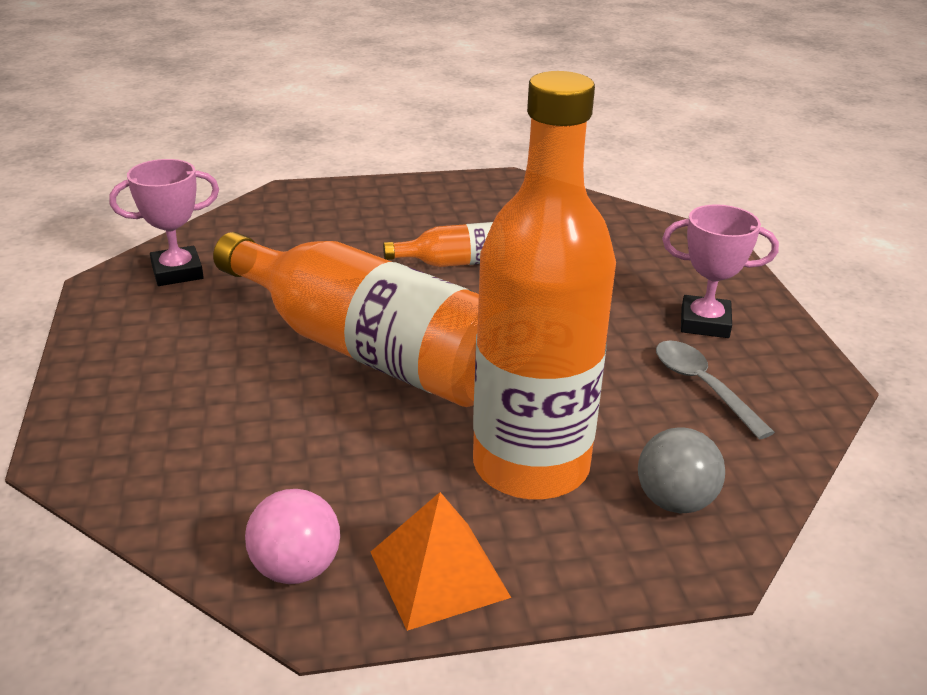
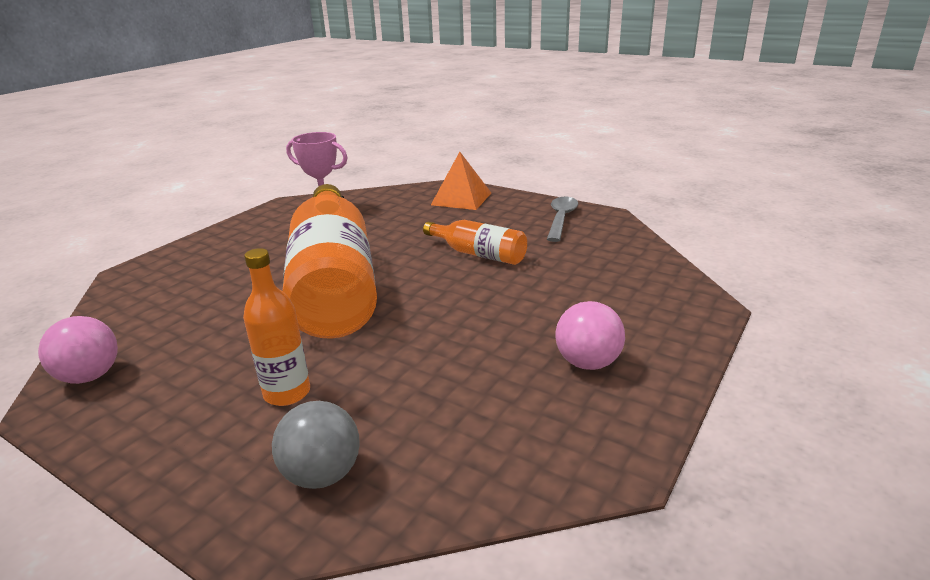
camera: 45 degrees right, 5 degrees down
orange pyramid [371,492,511,631] -> orange pyramid moved to [431,152,491,210]
orange bottle [473,71,616,500] -> orange bottle [243,248,310,406], size x0.46
grey spoon [656,340,775,440] -> grey spoon moved to [547,197,578,242]
pink trophy [662,204,779,338] -> pink ball [555,301,625,370]

